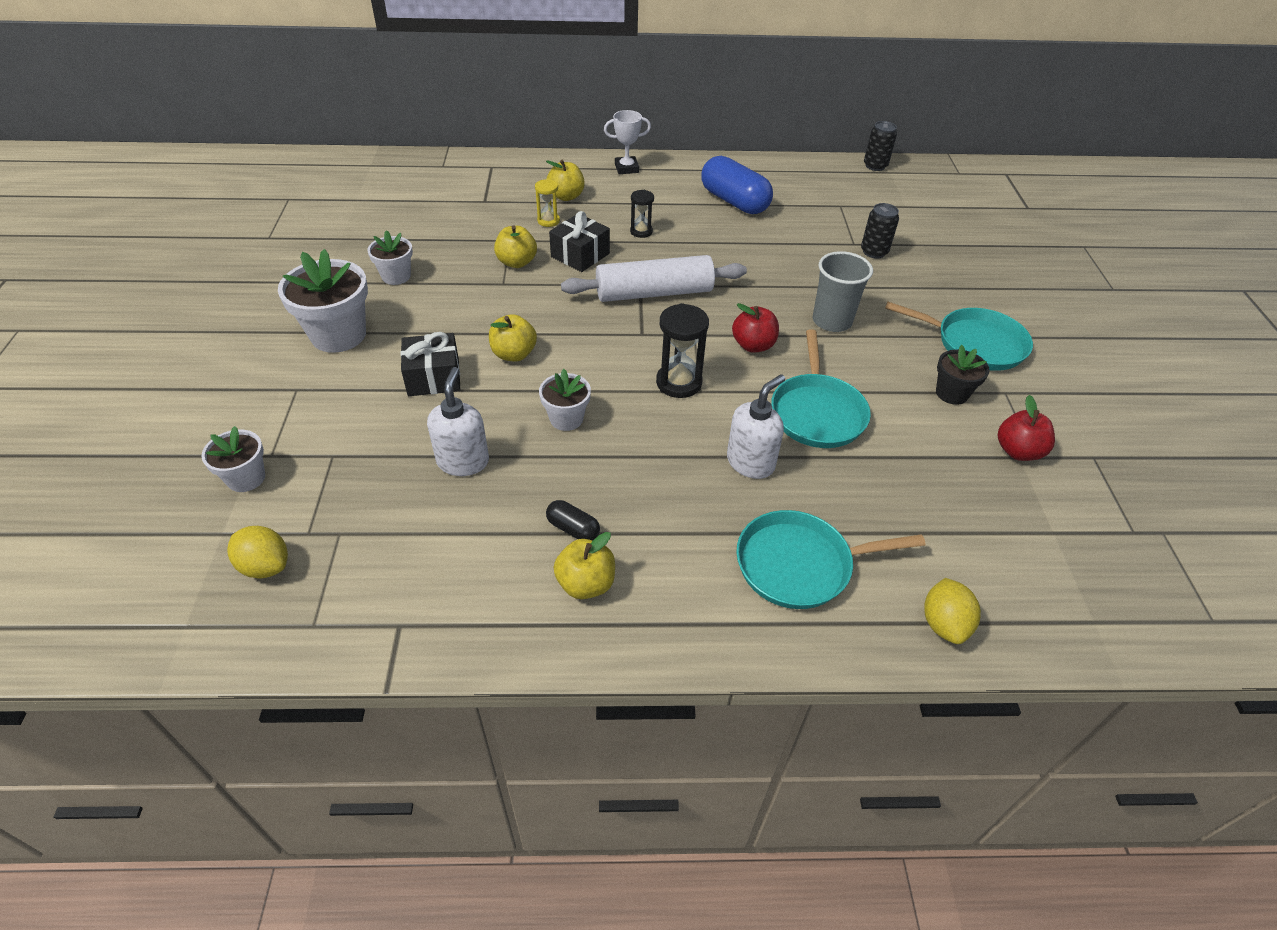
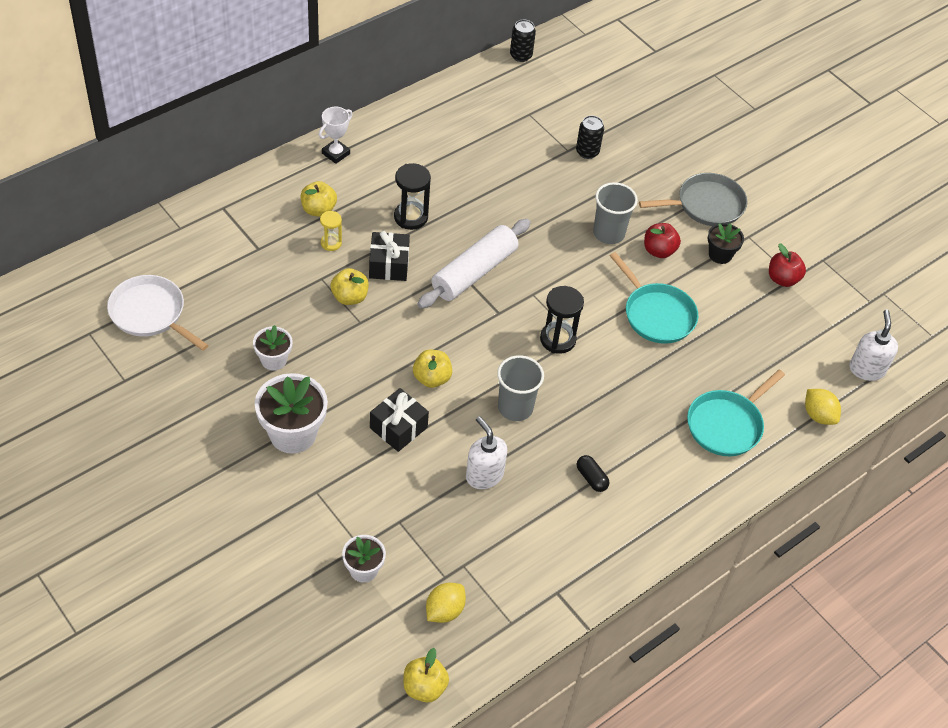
camera: 40 degrees left, 5 degrees up
yellow lemon [227,526,288,578] -> yellow lemon turned 45 degrees counterclockwise [426,583,466,623]
white flower pot [539,369,591,431] -> grey cup [497,355,544,421]
black capsule [546,500,600,540] -> black capsule turned 60 degrees clockwise [577,455,609,492]
yellow apple [554,532,615,599] -> yellow apple moved to [403,648,449,703]
black hourglass [630,190,654,238] -> black hourglass [394,163,431,230], size x1.66
blue capsule [701,156,773,214] -> none
white soap dispenser [727,374,785,479] -> white soap dispenser moved to [849,309,898,381]
red apple [732,303,779,353] -> red apple moved to [644,223,681,258]
turquoise pan [885,302,1033,371] -> grey pan [639,173,747,226]
none -> white pan [107,275,209,351]

